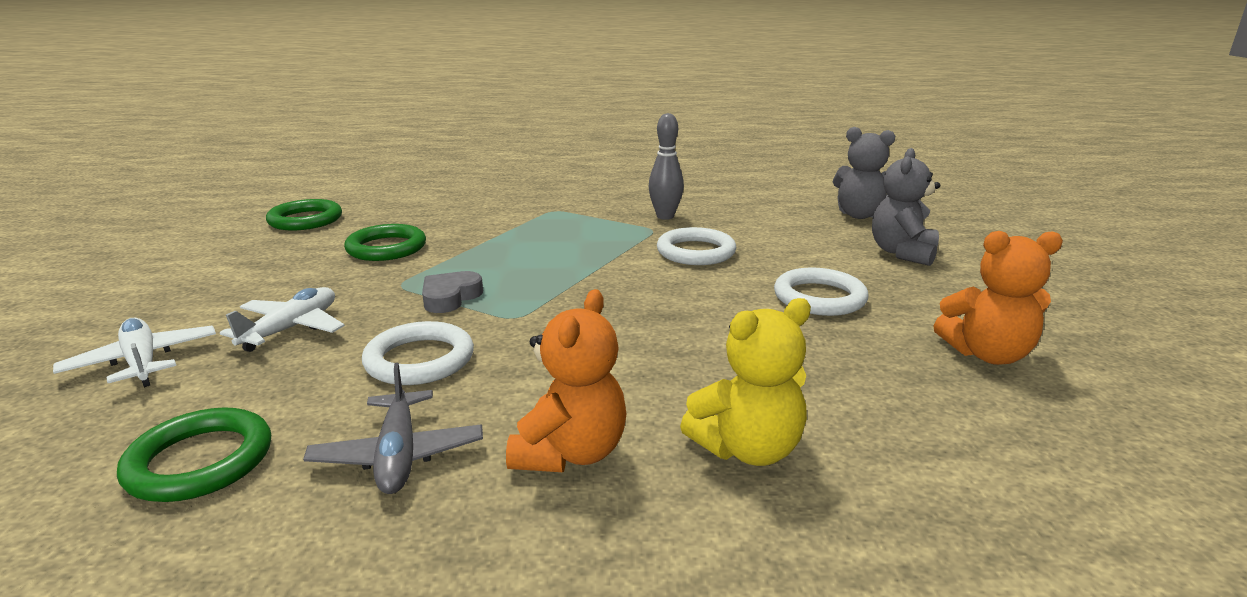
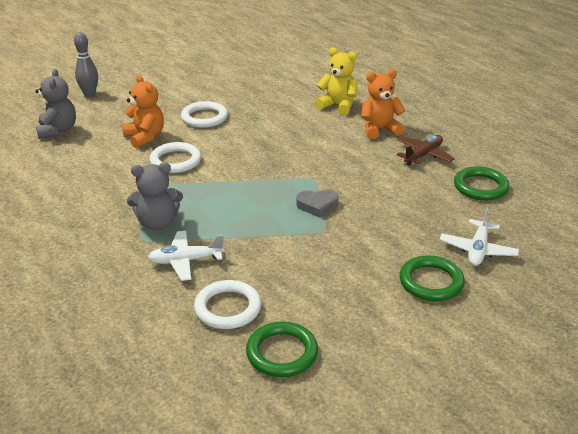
camera: 125 degrees left, 10 degrees up
white plane [220,287,345,352] -> white plane moved to [148,231,224,281]
grey plane [303,363,483,494] -> brown plane [396,135,455,166]
green ring [344,224,426,261] -> green ring moved to [400,255,465,301]
white ring [362,321,474,385] -> white ring moved to [194,280,261,329]
grey bowling pin [649,113,684,220] -> grey bowling pin moved to [74,32,98,97]
grey teddy bear [872,148,940,266] -> grey teddy bear moved to [127,162,183,230]
orange teddy bear [933,231,1063,365] -> orange teddy bear moved to [122,75,164,148]

